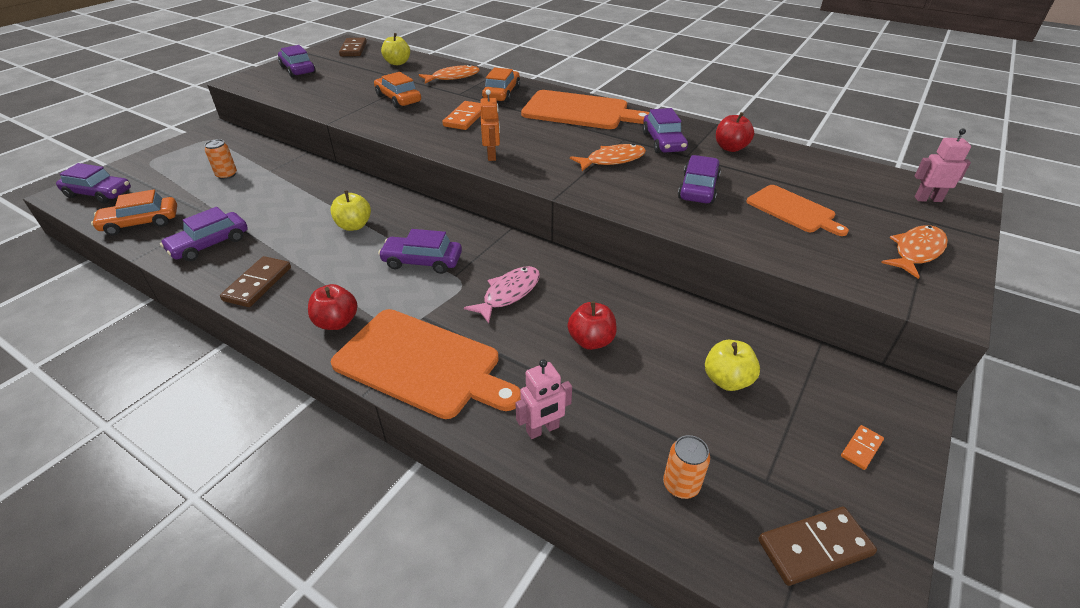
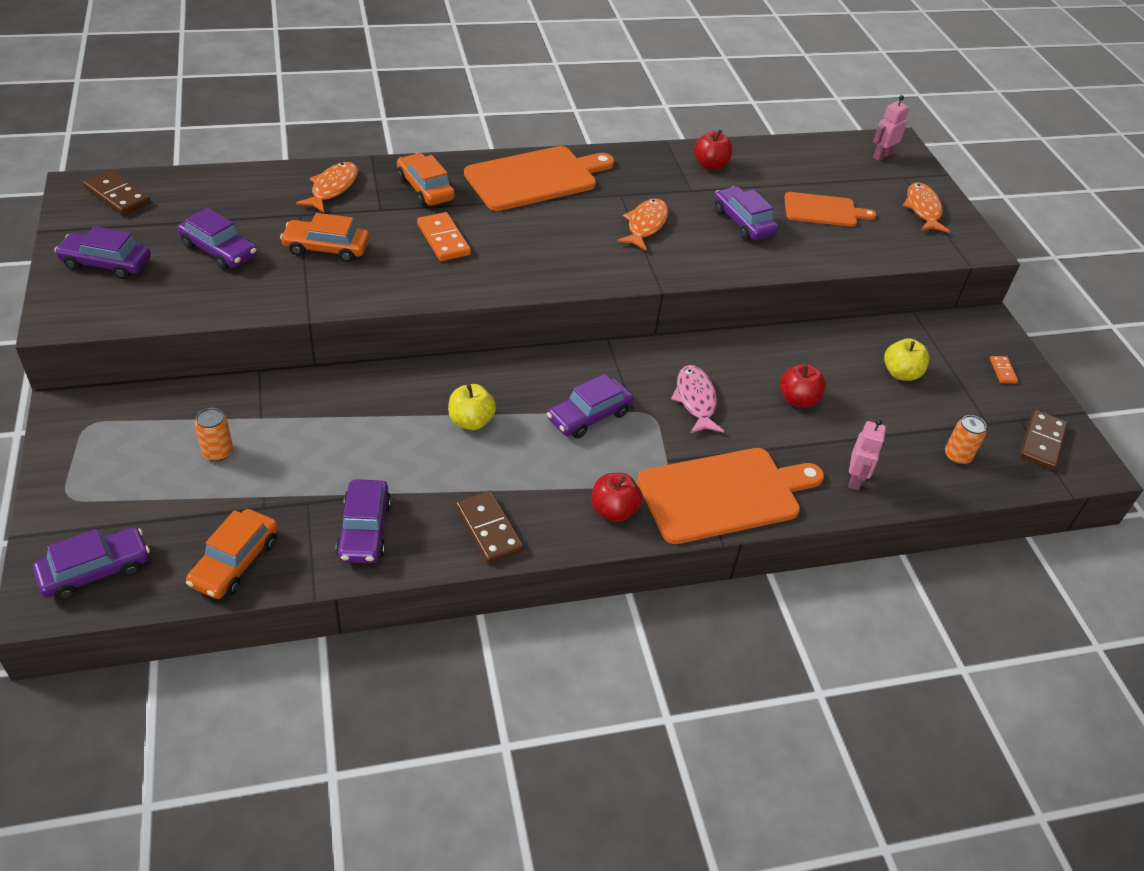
camera: 50 degrees left, 5 degrees up
yellow apple [381,33,410,65] -> none
orange robot [481,89,500,161] -> none
purple car [642,108,688,153] -> purple car moved to [177,208,257,270]

